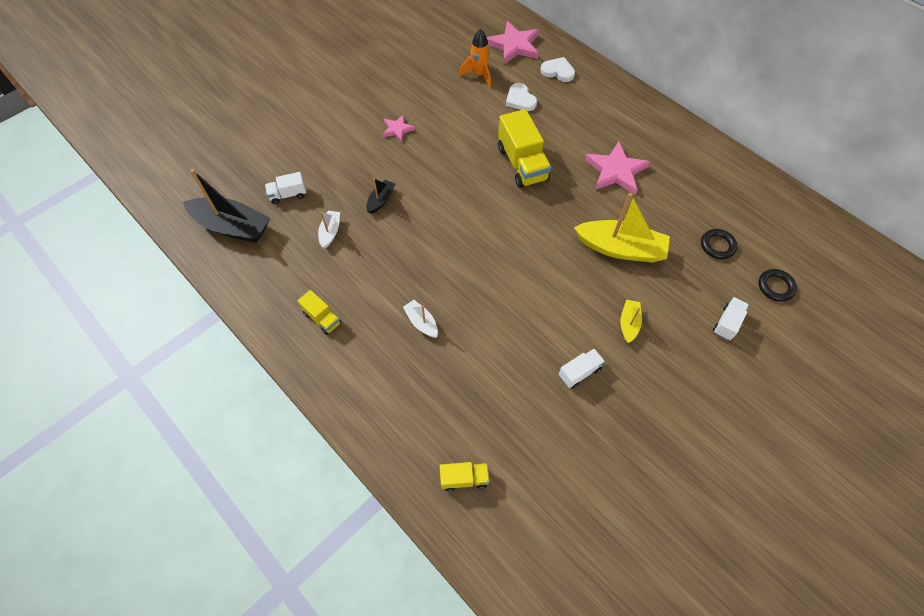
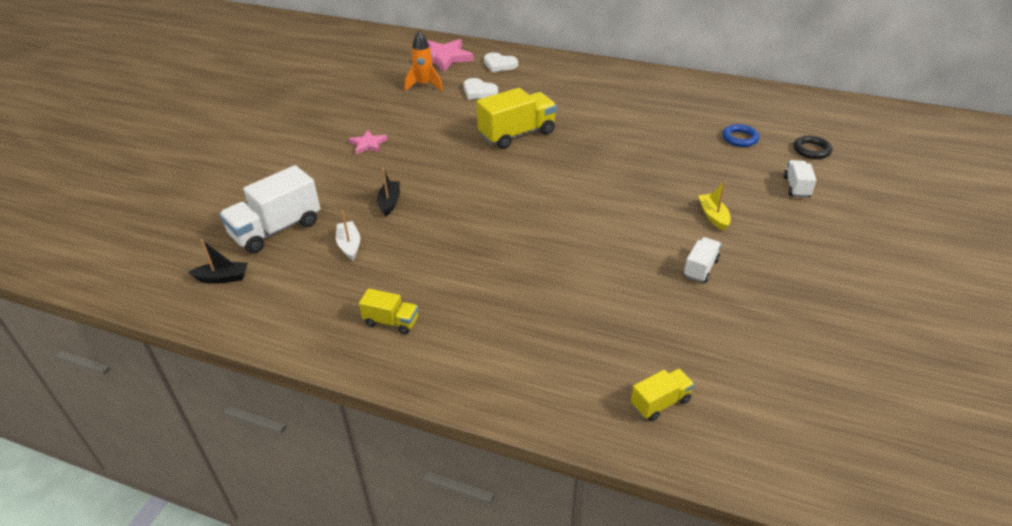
camera: 25 degrees left, 20 degrees down
black boat [183,169,270,243] -> black boat [188,239,248,284], size x0.48
white truck [265,172,306,204] -> white truck [219,165,320,254], size x1.90
white boat [403,300,438,338] -> none
yellow truck [498,109,552,188] -> yellow truck turned 75 degrees counterclockwise [476,88,557,149]
white heart [540,57,575,82] -> white heart turned 150 degrees counterclockwise [484,52,518,72]
yellow boat [574,193,670,263] -> none
pink star [585,141,650,195] -> none
black ring [701,229,737,259] -> blue ring [722,124,760,147]

